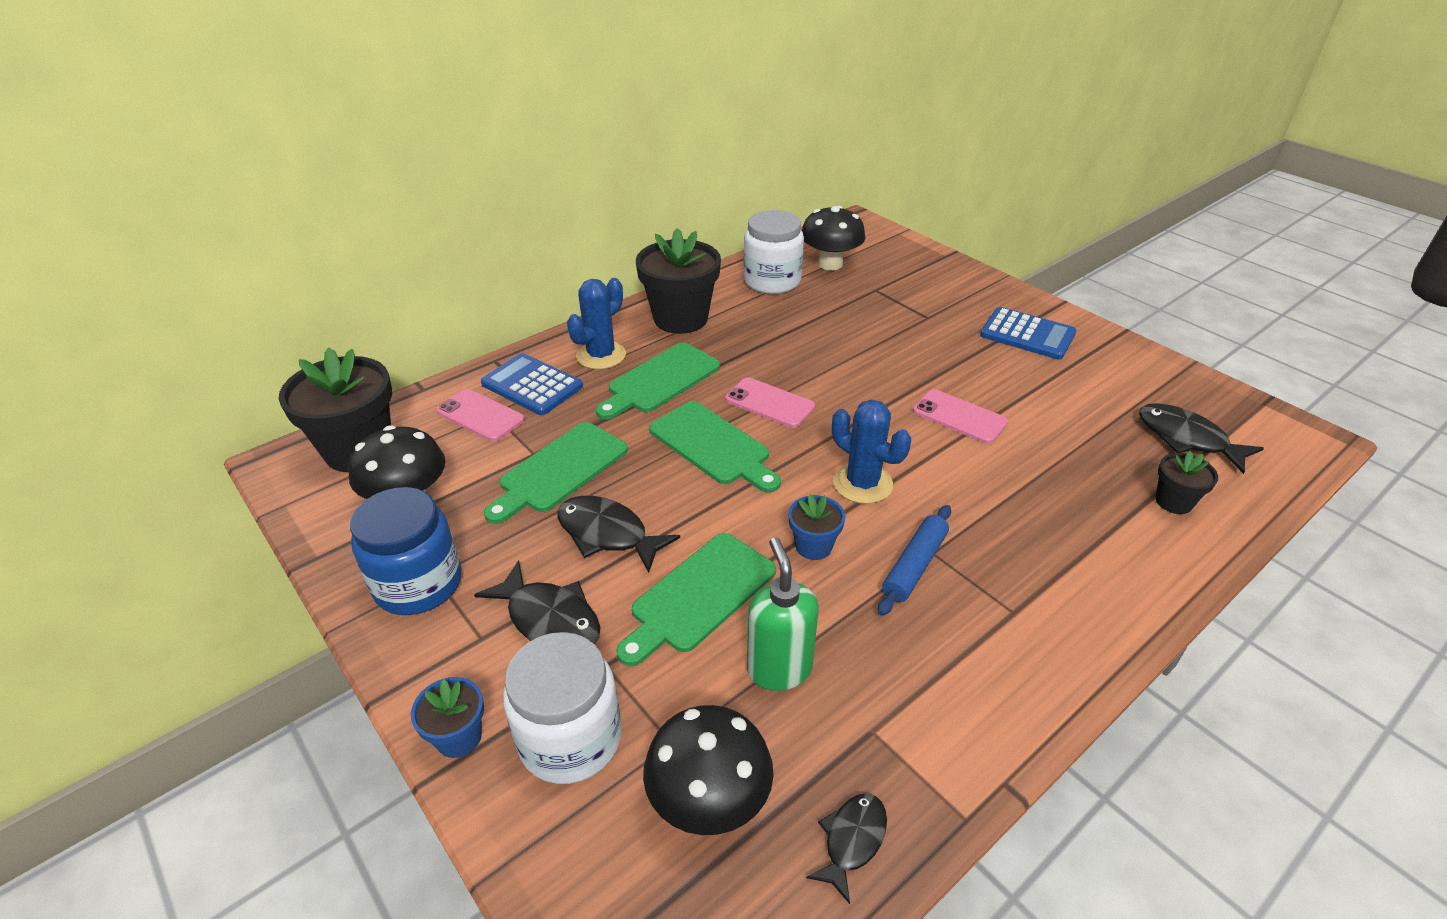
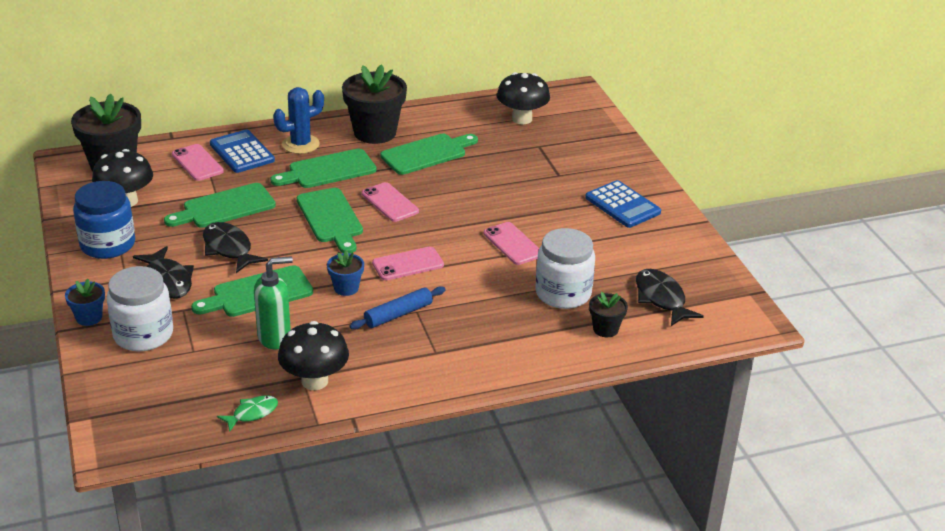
camera: 20 degrees right, 5 degrees down
black mushroom [643,705,774,835] -> black mushroom moved to [278,321,349,390]
white jar [743,210,804,294] -> white jar moved to [535,228,595,309]
green soap dispenser [747,537,819,691] -> green soap dispenser turned 60 degrees clockwise [254,256,293,349]
black fish [806,793,887,904] -> green fish [217,395,278,432]
blue cactus [832,399,911,504] -> pink phone [372,247,444,281]
none -> green cutting board [380,134,478,175]

